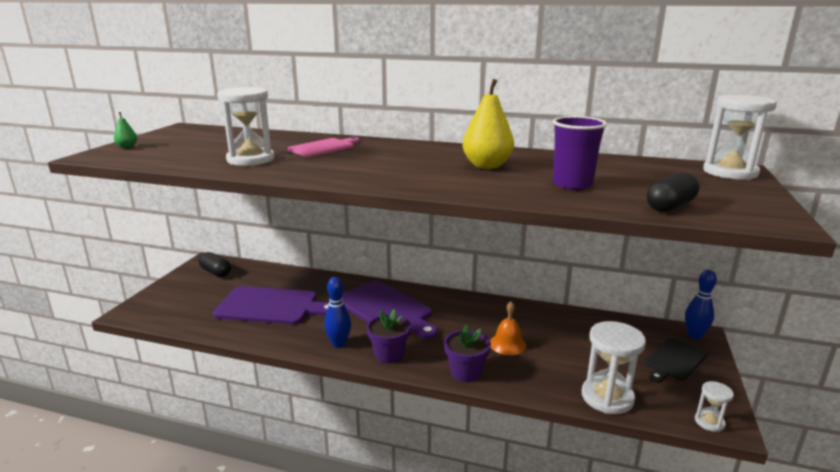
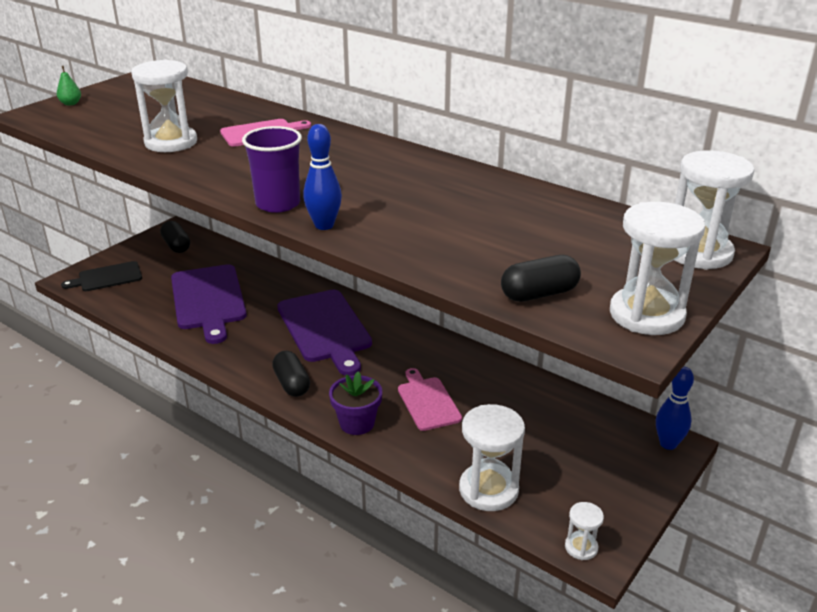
camera: 20 degrees right, 10 degrees up
purple cutting board [213,286,329,325] -> purple cutting board turned 45 degrees clockwise [171,264,247,344]
blue bowling pin [324,277,351,348] -> blue bowling pin moved to [303,124,342,230]
purple flower pot [366,309,411,363] -> black capsule [272,351,310,397]
yellow pear [463,79,514,169] -> none
orange bell [490,301,527,355] -> pink cutting board [398,368,462,431]
purple cup [553,116,607,190] -> purple cup moved to [242,126,302,213]
black cutting board [645,338,708,383] -> black cutting board moved to [61,261,142,291]
none -> white hourglass [610,202,705,335]

